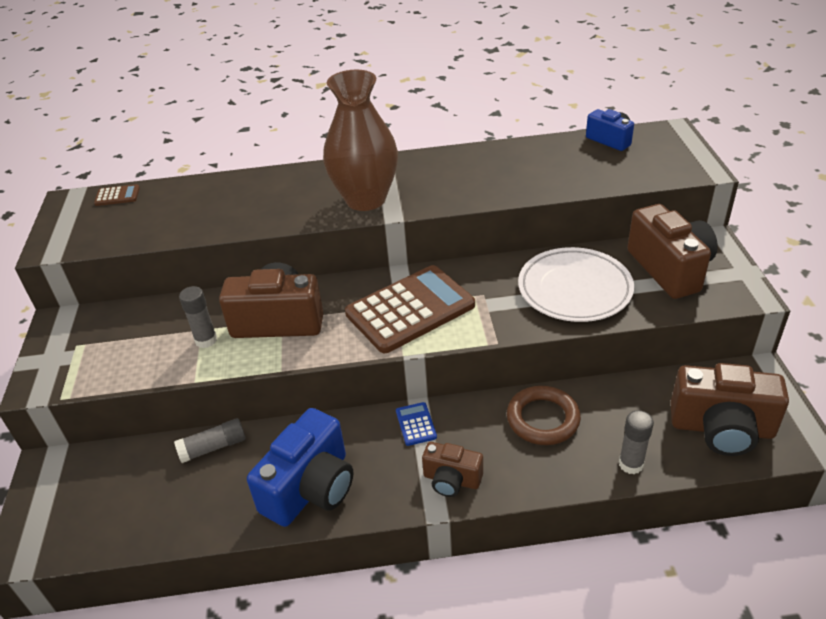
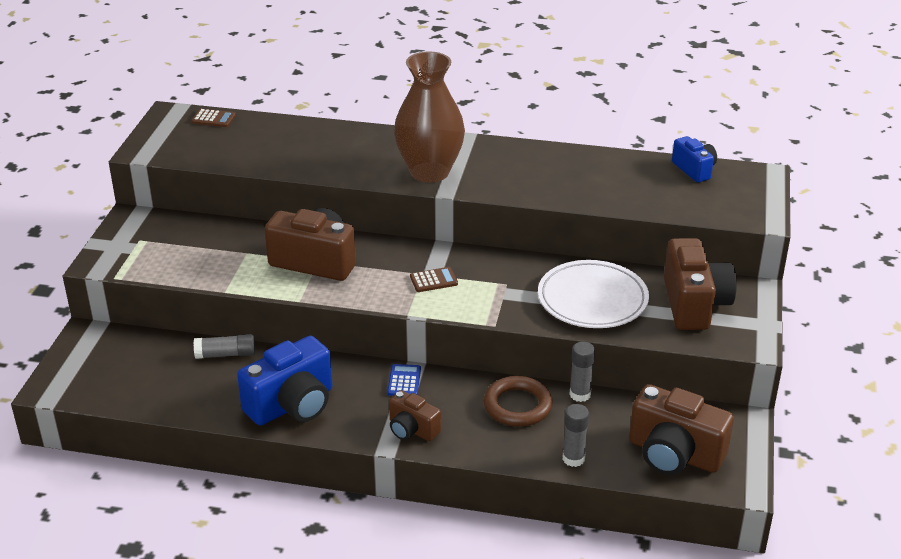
camera: 15 degrees right, 5 degrees down
grey glue stick [179,286,217,348] -> grey glue stick moved to [569,342,595,402]
brown calculator [345,265,475,353] -> brown calculator [410,267,458,292], size x0.40

